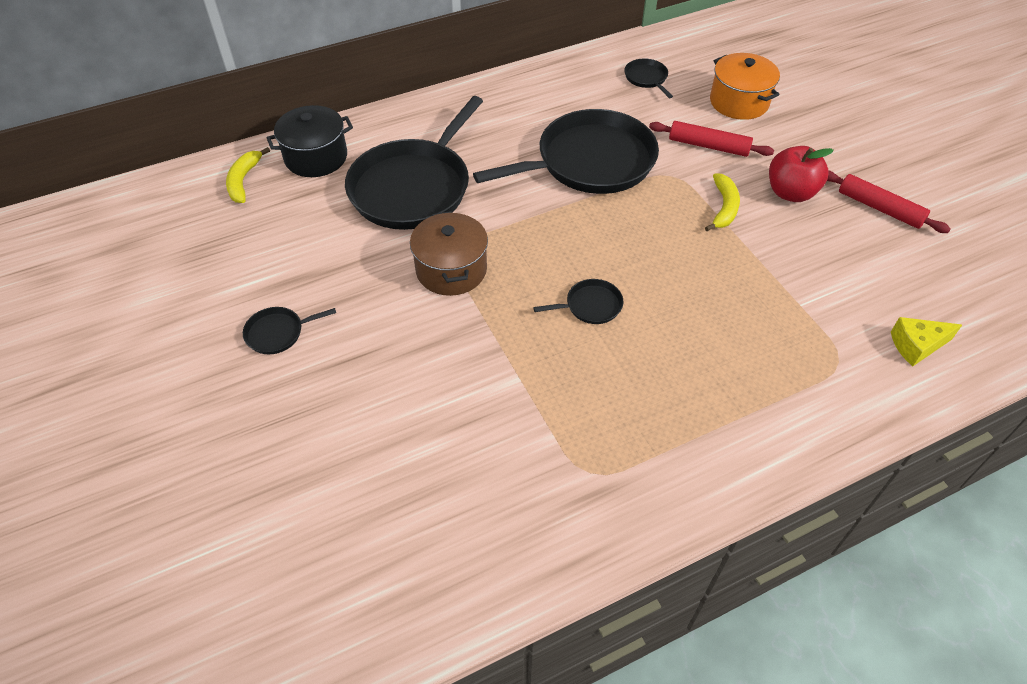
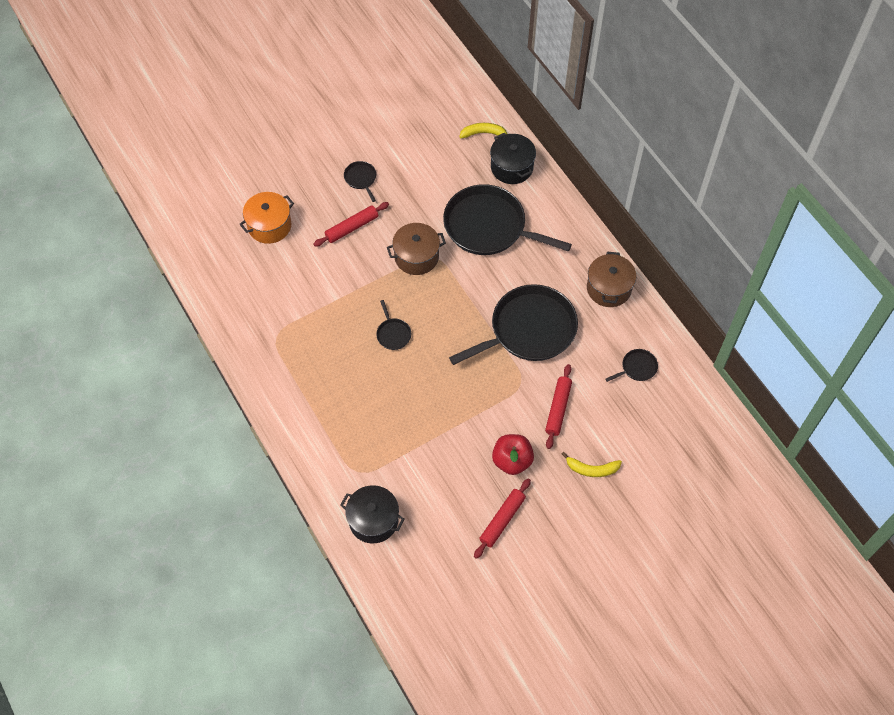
camera: 85 degrees right, 10 degrees up
black pan [473,109,659,194] -> black pan turned 90 degrees counterclockwise [449,284,578,365]
yellow banana [705,174,740,231] -> yellow banana moved to [562,452,622,477]
orange pot [710,53,780,120] -> orange pot moved to [239,192,294,244]
yellow cheese [891,317,962,367] -> black pot [340,485,405,543]
none -> red rolling pin [313,202,389,247]
none -> brown pot [587,251,636,307]

